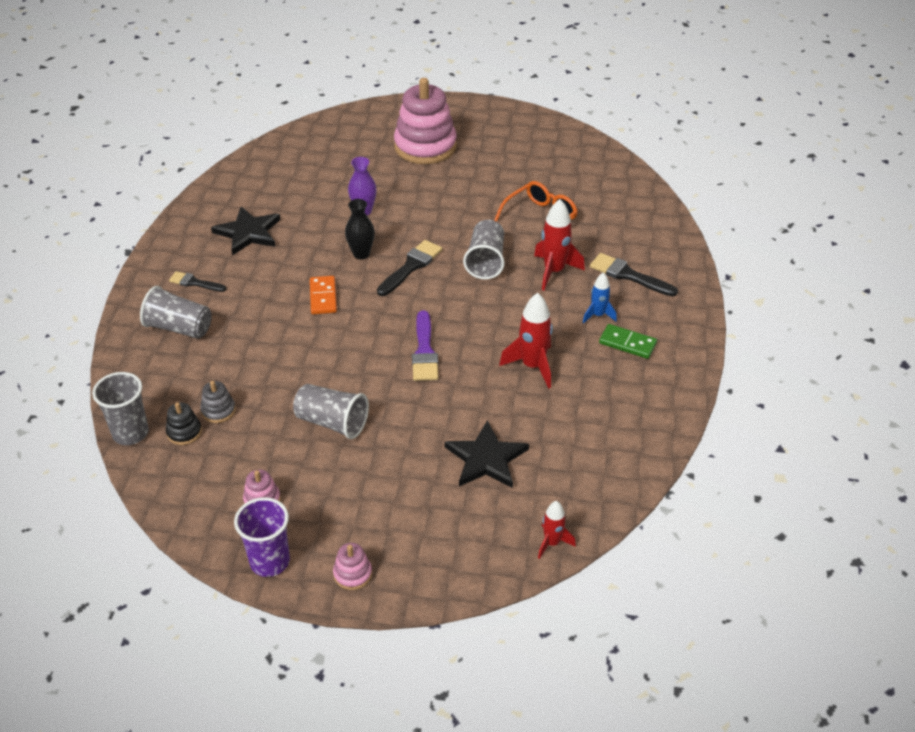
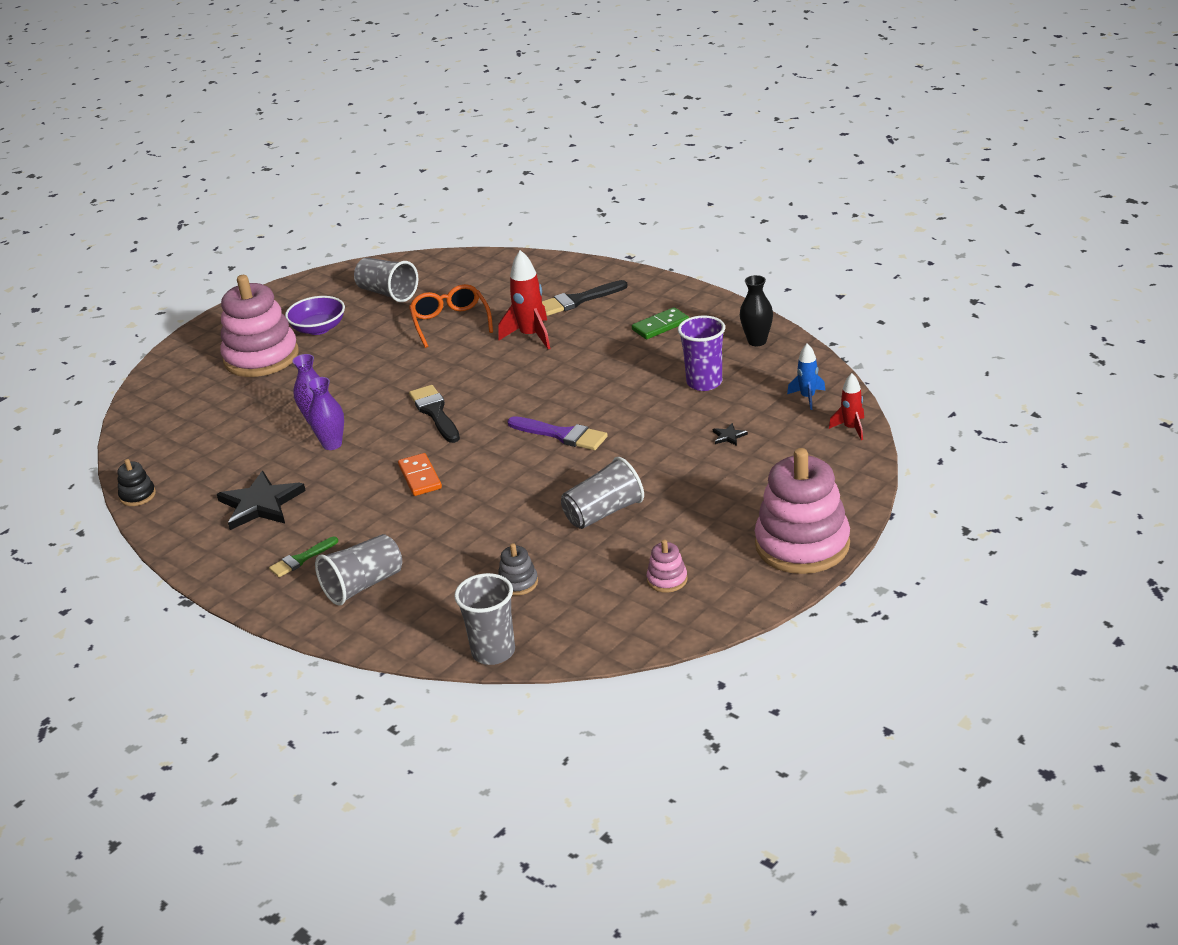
camera: 55 degrees left, 10 degrees down
black stacking toy [166,402,202,445] -> black stacking toy moved to [117,459,156,506]
black brush [169,271,226,292] -> green brush [269,537,338,577]
purple cup [234,497,290,577] -> purple cup moved to [678,315,725,391]
orange domino [310,276,337,314] -> orange domino turned 45 degrees clockwise [398,453,442,496]
pink stacking toy [333,543,372,590] -> pink stacking toy [755,448,850,574], size x2.36
black vase [345,199,375,260] -> black vase moved to [740,275,773,346]
black star [445,420,529,488] -> black star [713,423,748,446], size x0.41
grey cup [463,220,505,280] -> grey cup moved to [354,258,418,302]
red rocket [499,293,553,389] -> none
blue rocket [583,272,617,323] -> blue rocket moved to [787,343,826,410]
none -> purple bowl [285,296,345,335]
none -> purple vase [308,377,344,450]

